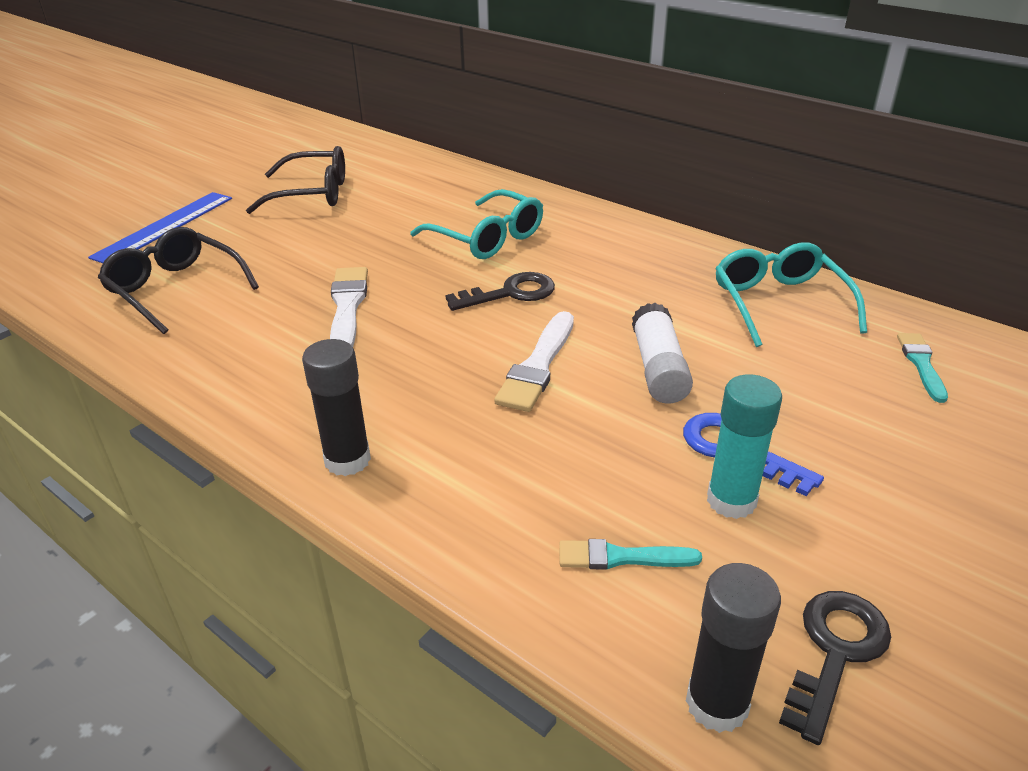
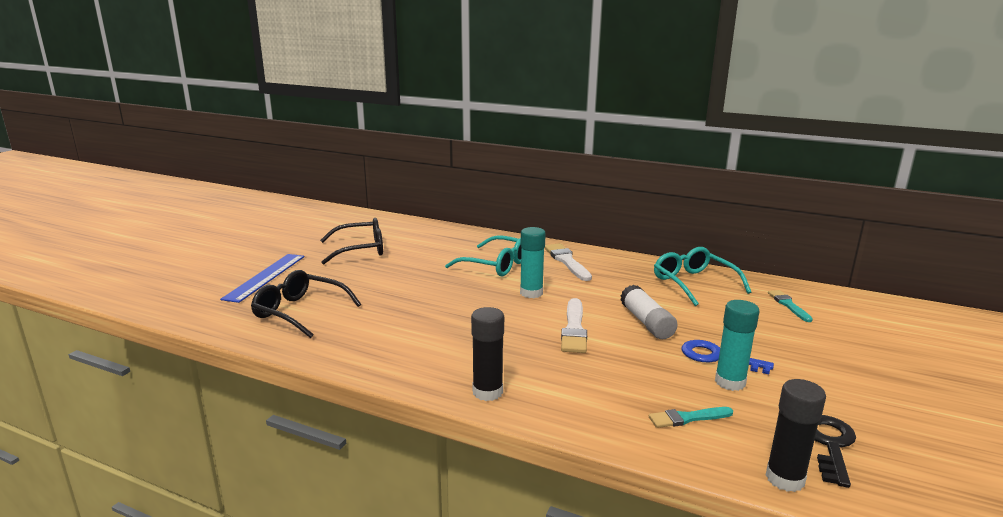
camera: 15 degrees left, 15 degrees down
white brush [330,267,368,347] -> white brush moved to [545,243,592,281]
black key [445,272,555,311] -> turquoise glue stick [520,227,546,298]

